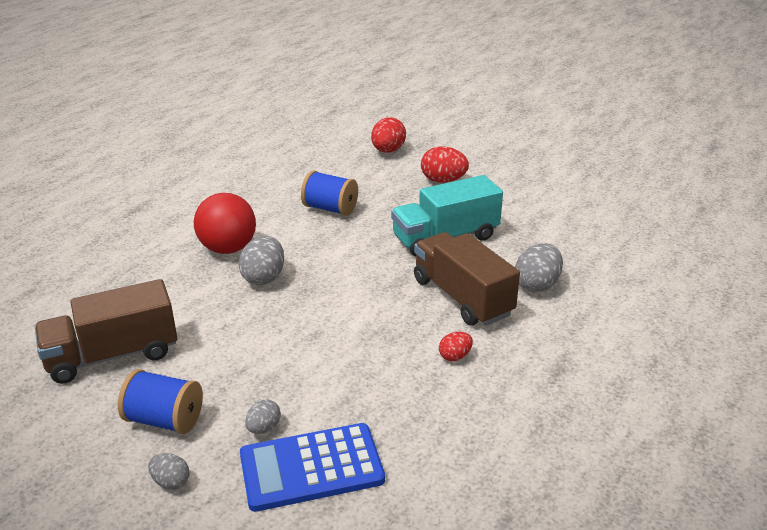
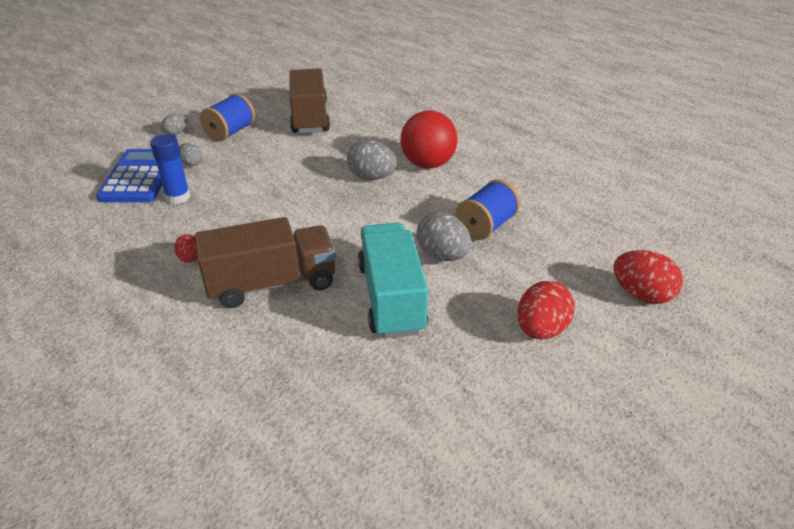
camera: 105 degrees right, 5 degrees up
grey egg [515,243,563,292] -> grey egg moved to [416,212,471,261]
none -> blue glue stick [150,134,190,204]

